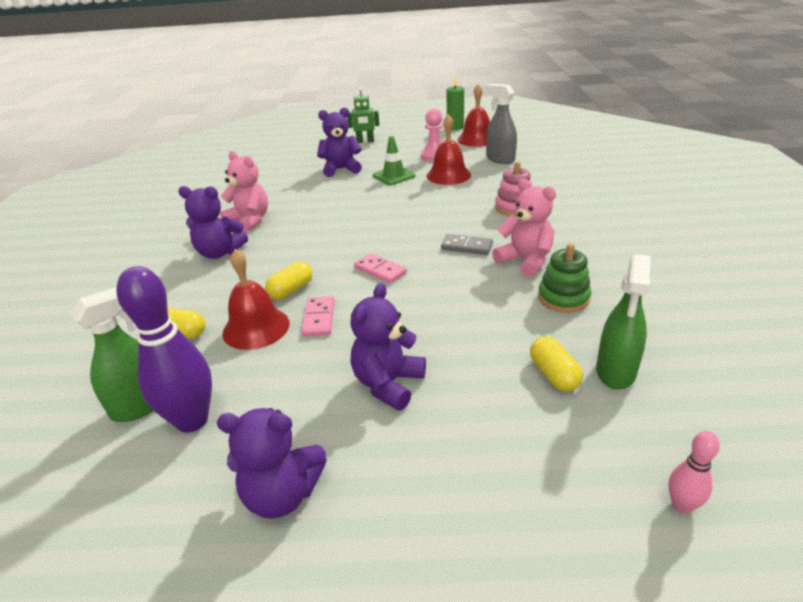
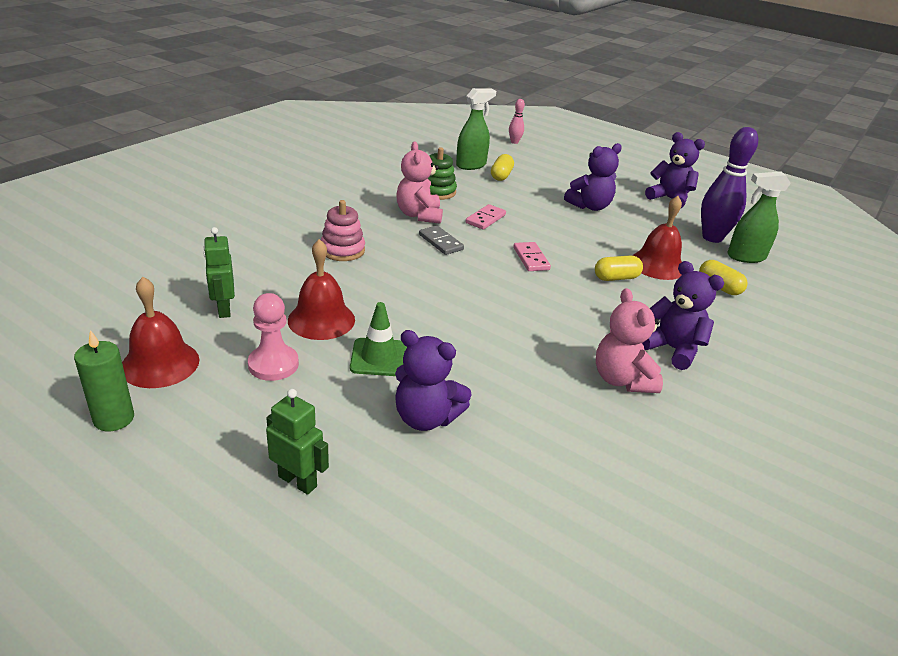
camera: 150 degrees left, 0 degrees up
pink domino [301,296,335,336] -> pink domino moved to [466,204,506,230]
grey spray bottle [486,84,517,164] -> green robot [203,227,235,318]

